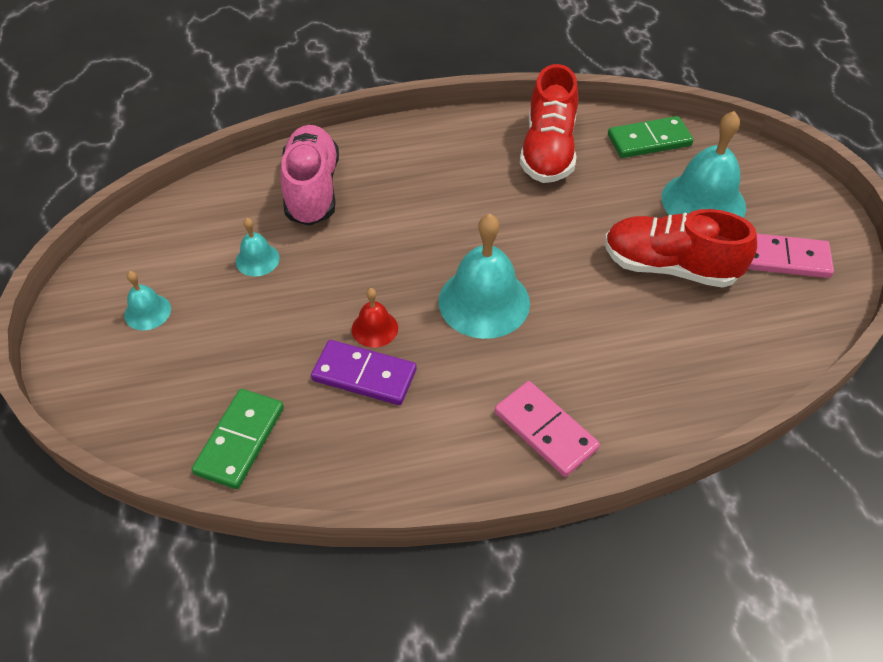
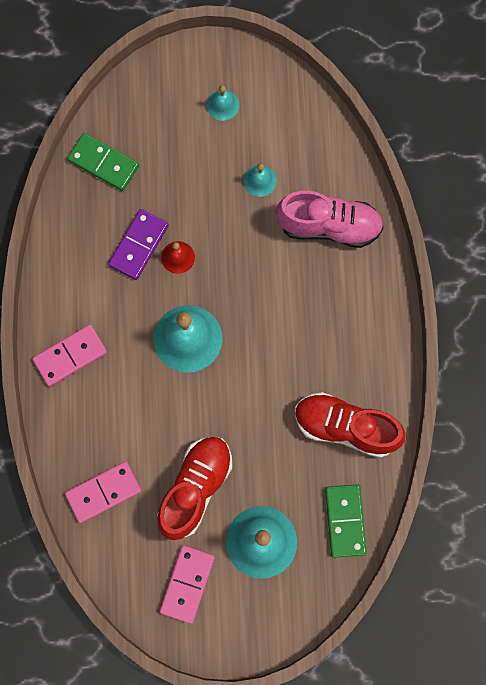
camera: 100 degrees right, 25 degrees up
none -> pink domino [65,461,141,523]

